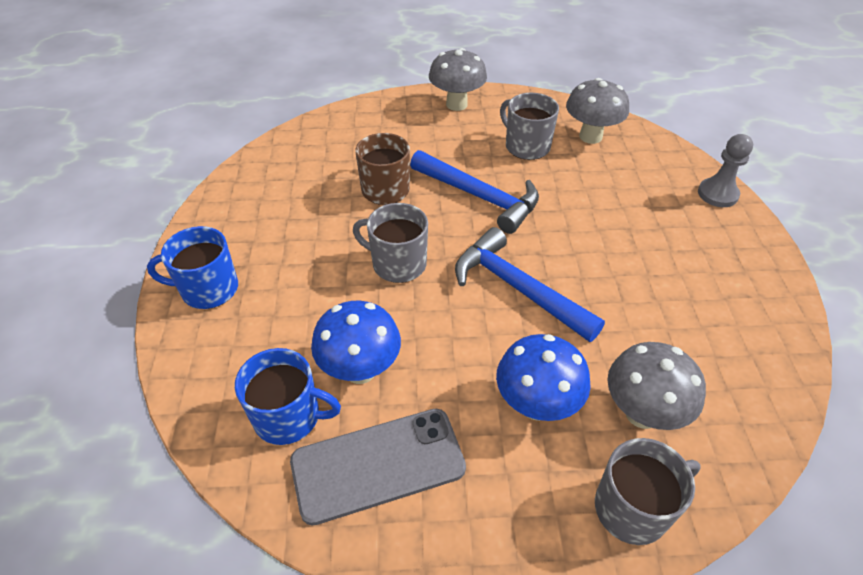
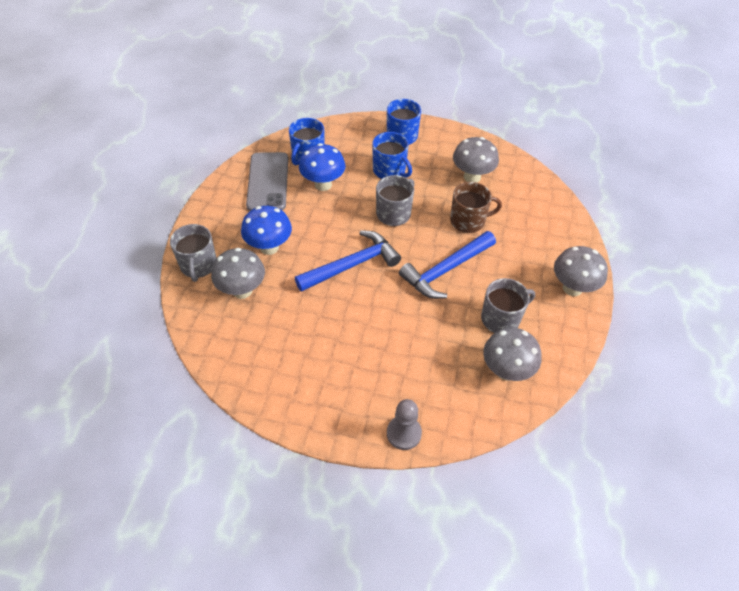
camera: 105 degrees right, 5 degrees up
none -> blue mug [372,132,412,179]
none -> grey mushroom [453,137,499,183]

